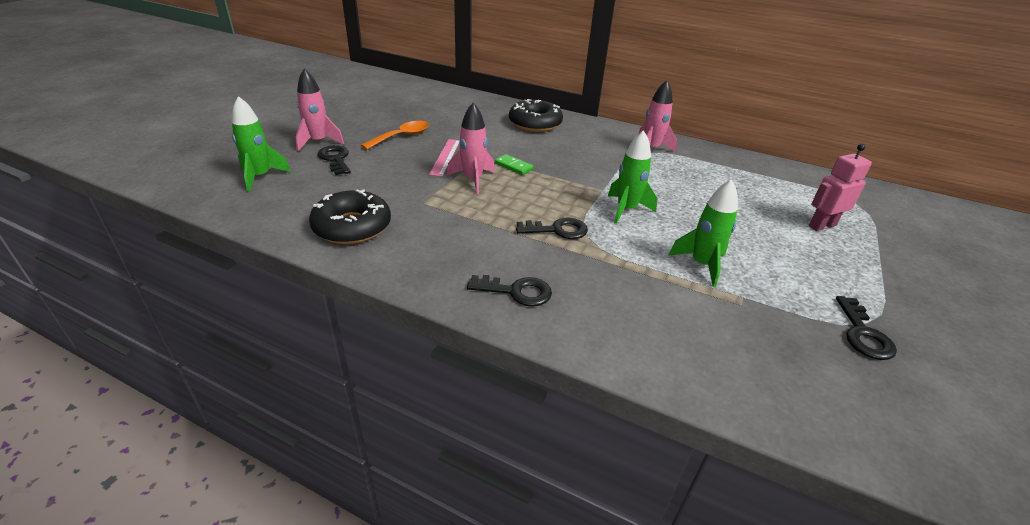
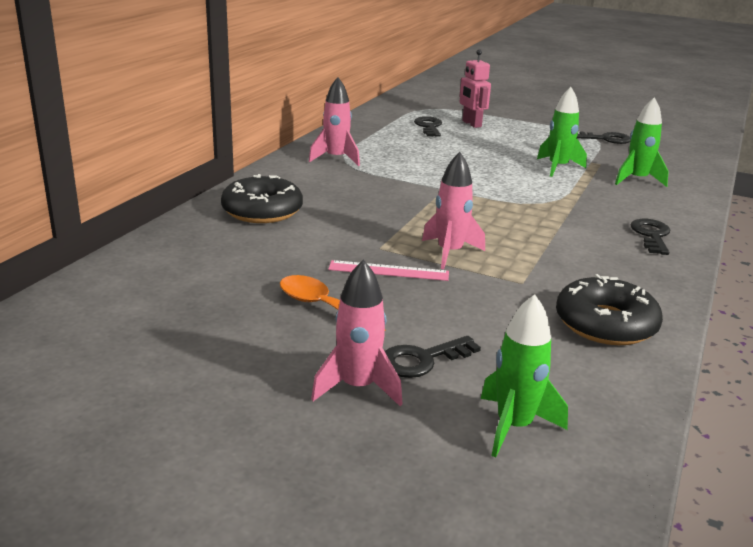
camera: 90 degrees left, 10 degrees down
green domino [495,154,534,175] -> none
black key [516,218,588,239] -> black key moved to [414,116,442,137]
green rocket [608,130,657,224] -> green rocket moved to [615,97,669,187]

